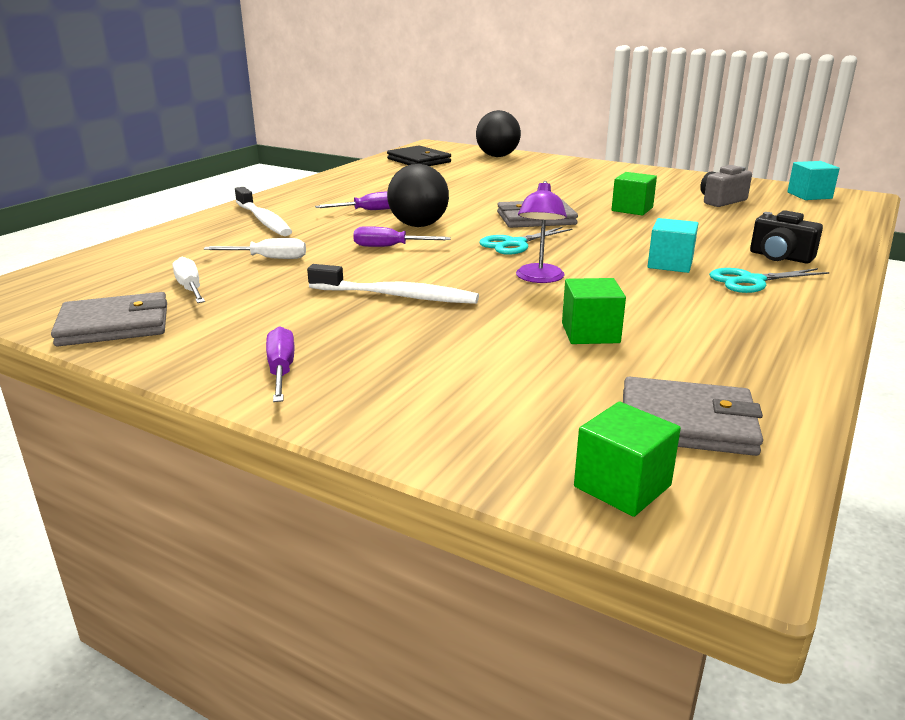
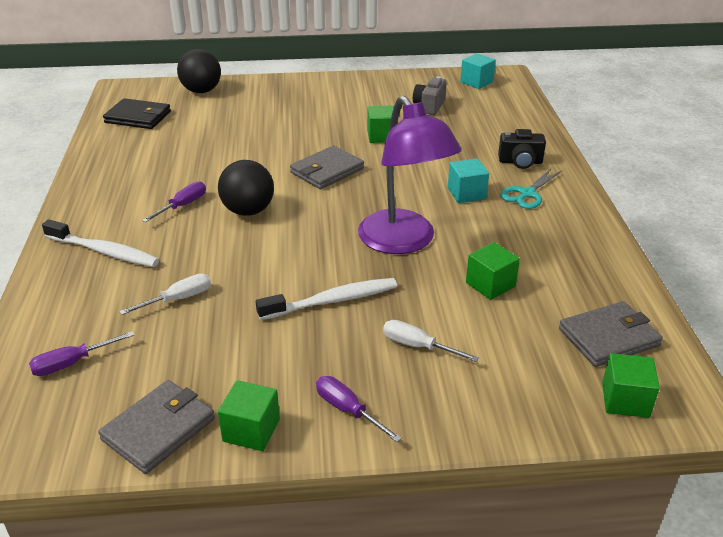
camera: 35 degrees left, 10 degrees up
white screwdriver [173,256,205,303] -> white screwdriver moved to [383,320,479,362]
purple screwdriver [353,226,451,247] -> purple screwdriver moved to [29,331,134,376]
turquoise scissors [479,227,573,255] -> none
purple lamp [516,181,567,283] -> purple lamp [358,96,462,254], size x2.01
none -> green cube [218,380,280,451]

